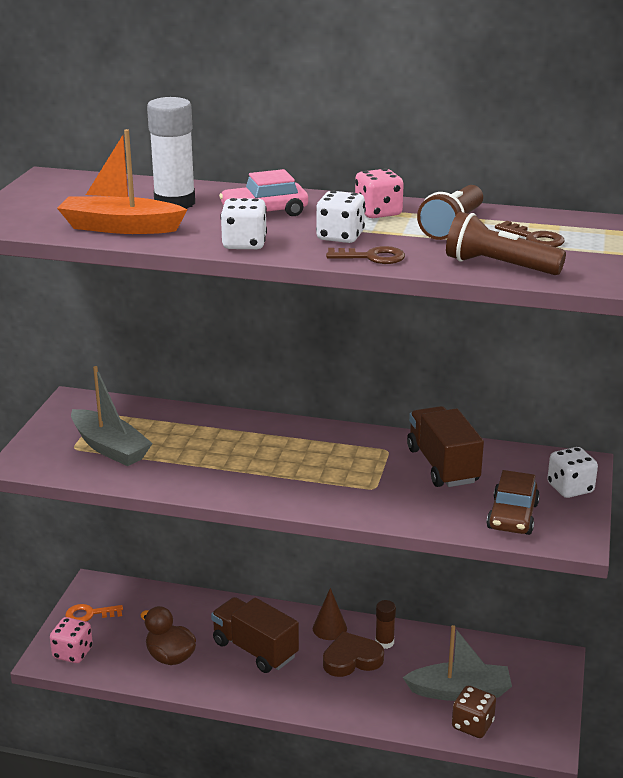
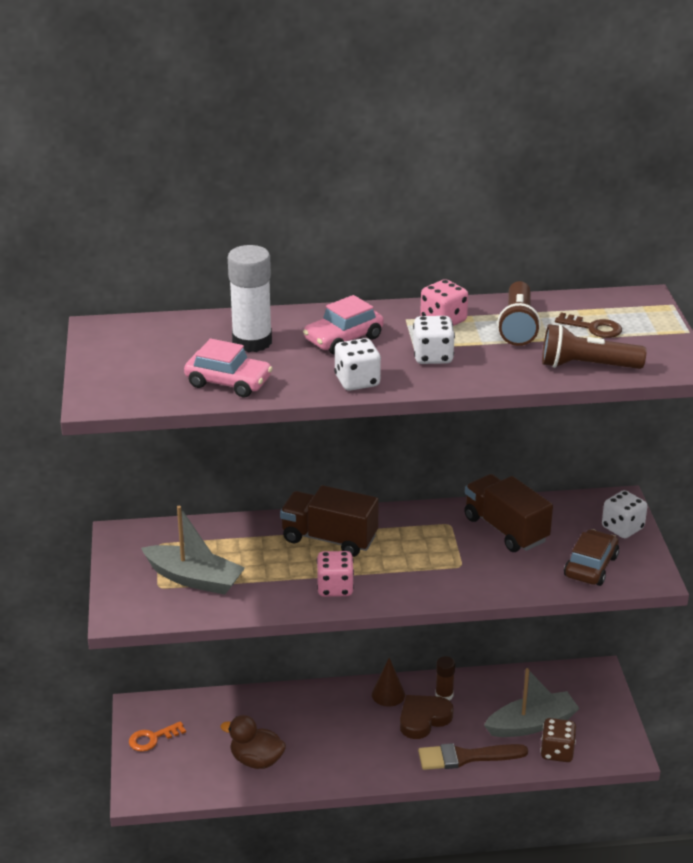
camera: 20 degrees left, 5 degrees up
pink dice [50,617,93,663] -> pink dice moved to [317,551,354,597]
orange boat [57,129,188,234] -> pink car [184,339,273,397]
brown truck [211,597,299,673] -> brown truck moved to [280,485,379,557]
brown key [326,246,405,264] -> none
brown car [486,470,540,535] -> brown car turned 150 degrees counterclockwise [564,529,619,586]
none -> brown brush [418,743,528,770]

